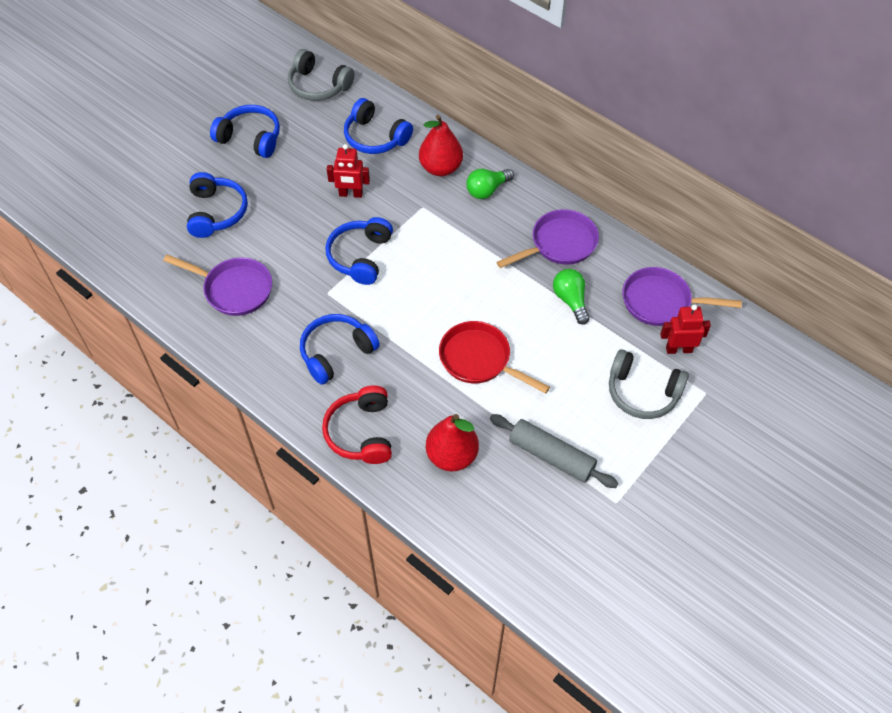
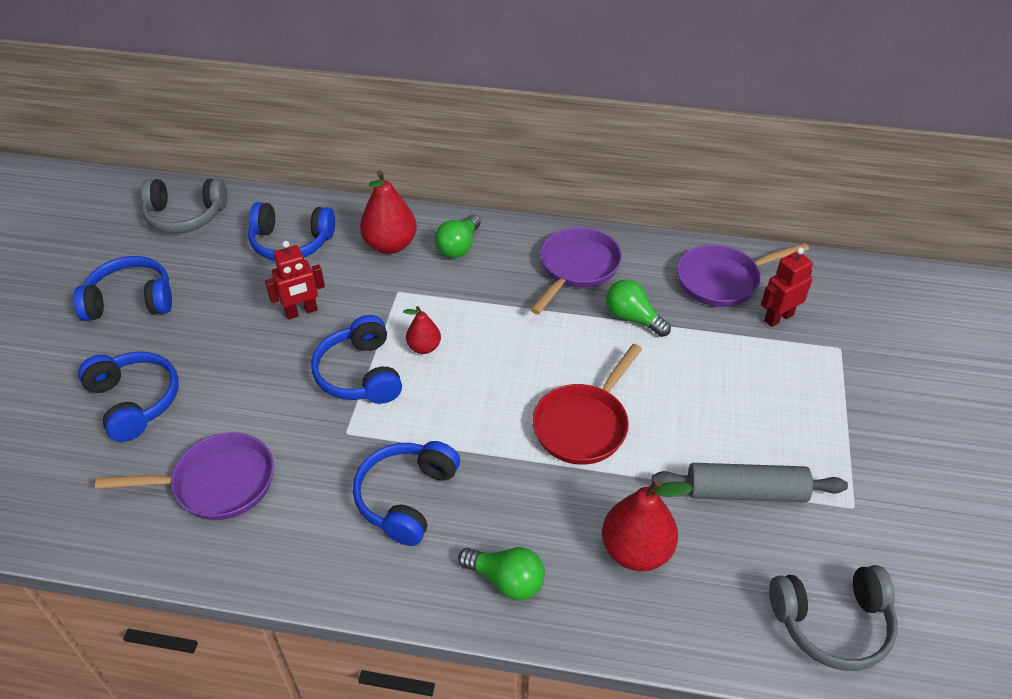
camera: 30 degrees left, 10 degrees down
red headphones [322,385,392,464] -> green light bulb [458,547,545,600]
red pan [439,321,550,394] -> red pan turned 60 degrees counterclockwise [532,344,642,465]
grey headphones [609,349,689,419] -> grey headphones moved to [769,565,898,671]
none -> red pear [403,306,441,354]

